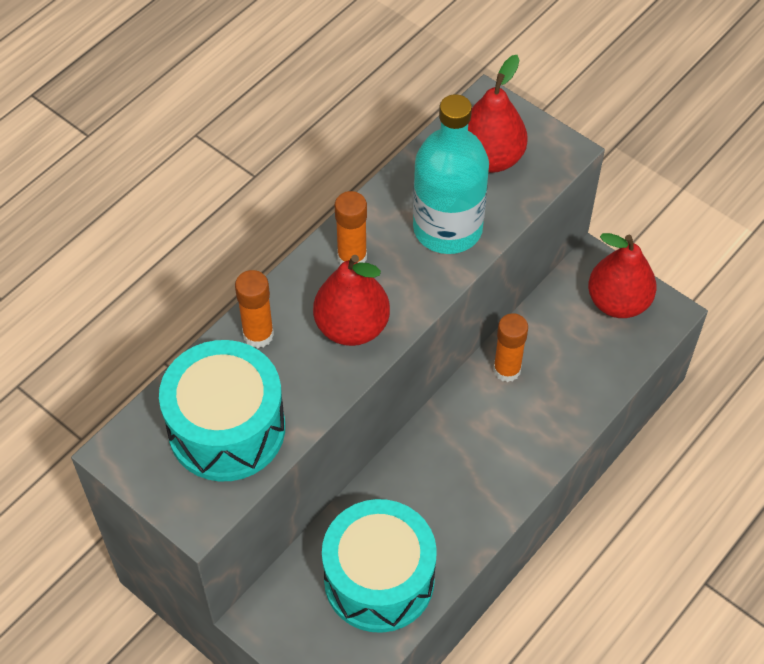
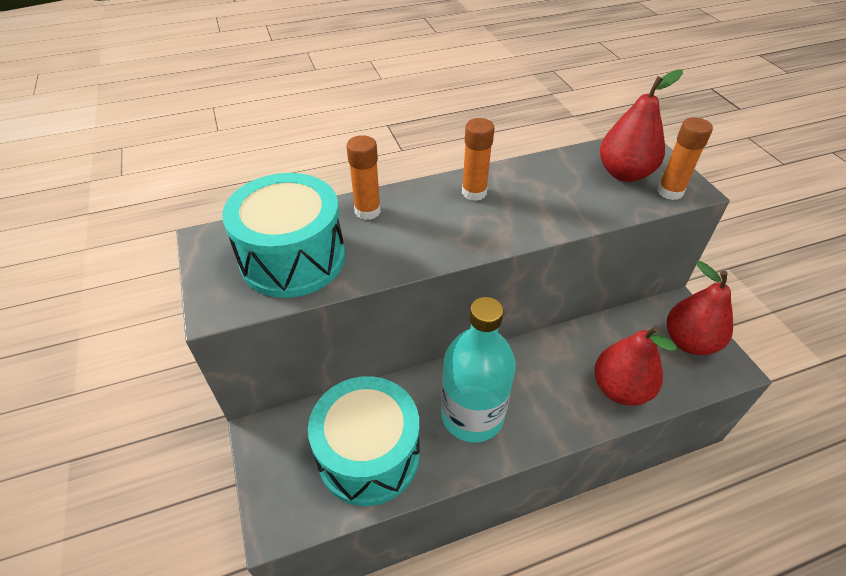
camera: 30 degrees right, 10 degrees down
red pear [313,255,390,346] -> red pear moved to [594,325,677,405]
turquoise bottle [413,94,489,254] -> turquoise bottle moved to [441,297,516,442]
orange glue stick [493,313,528,382] -> orange glue stick moved to [657,117,713,200]

